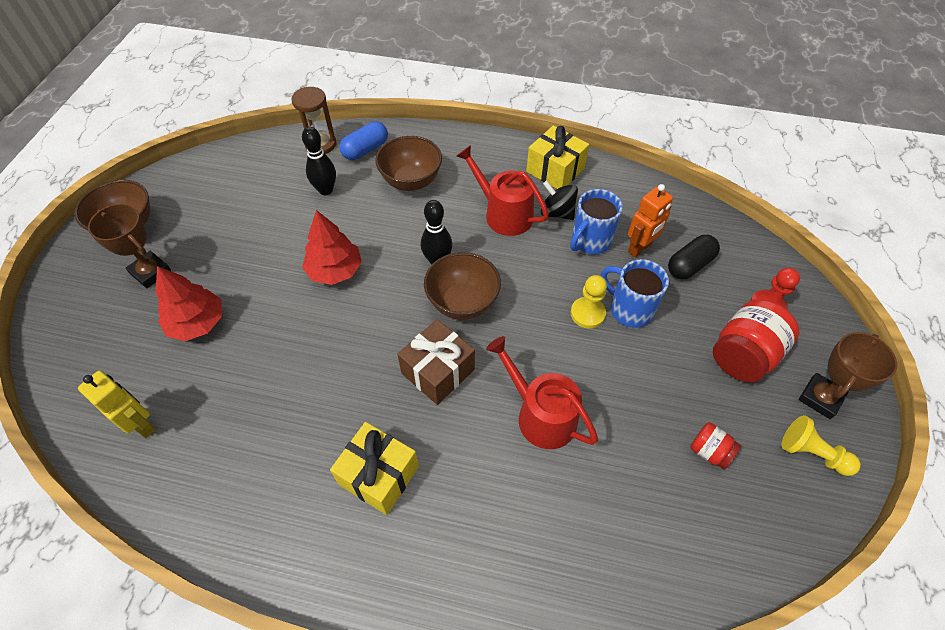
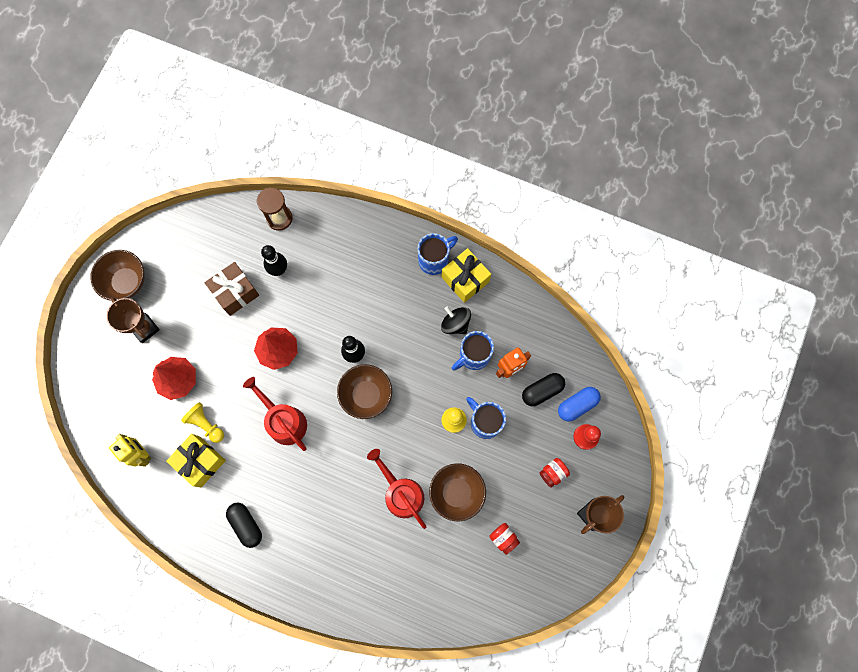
camera: 10 degrees right, 20 degrees up
yellow gift [330,422,419,515] -> yellow gift moved to [166,434,226,487]
blue capsule [340,121,388,160] -> blue capsule moved to [558,387,601,422]
brown bowl [375,136,442,191] -> brown bowl moved to [429,463,486,521]
brown gift [397,319,475,405] -> brown gift moved to [205,262,259,316]
red watering can [456,145,549,236] -> red watering can moved to [243,377,307,451]
red jar [713,299,799,383] -> red jar [539,458,570,488], size x0.52
yellow pawn [782,415,861,476] -> yellow pawn moved to [181,402,224,443]
none -> black capsule [226,503,262,548]
none -> blue mug [418,233,458,275]

